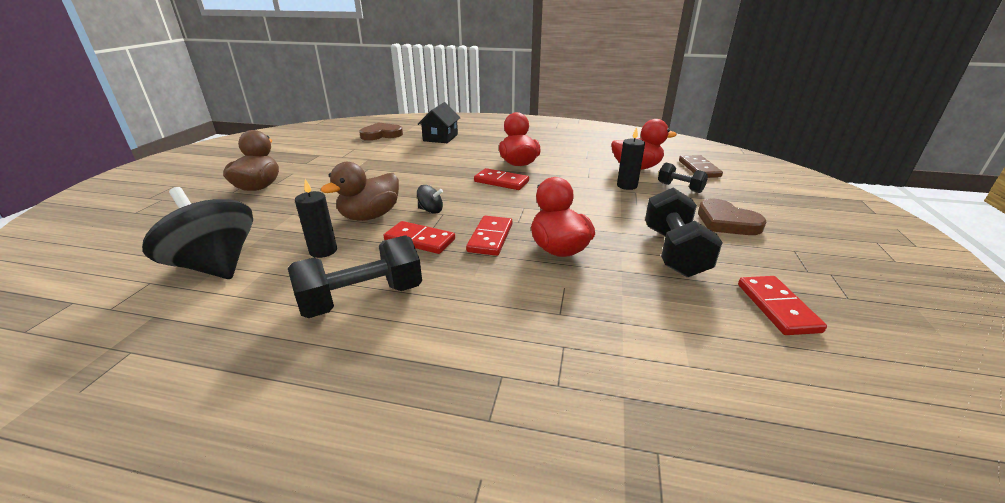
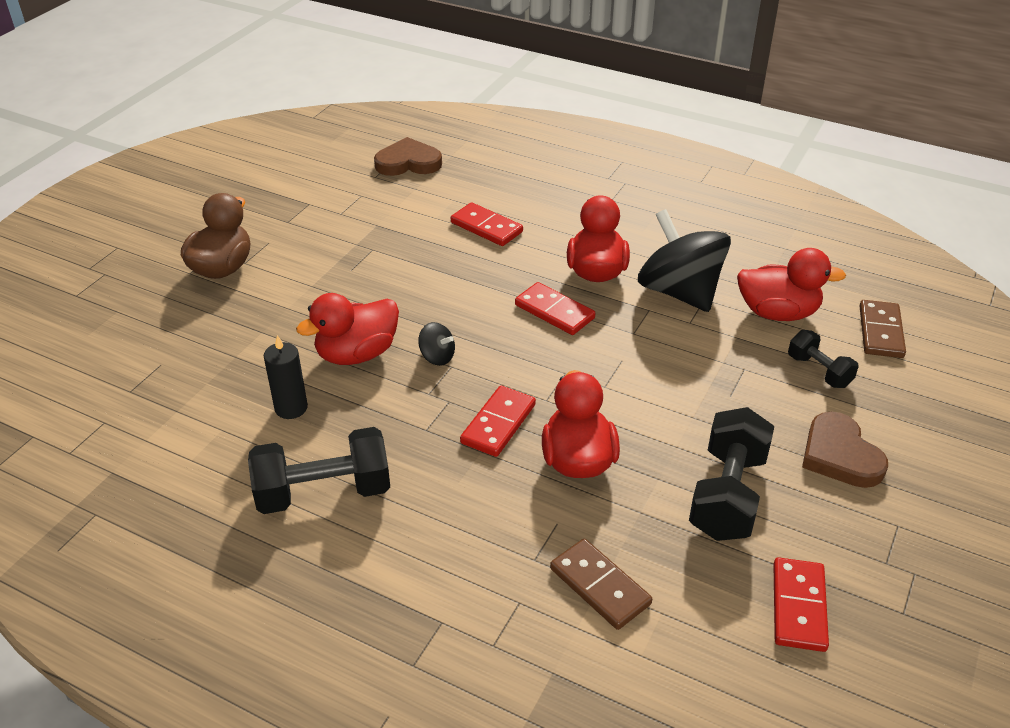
camera: 15 degrees right, 10 degrees up
black spinning top [142,187,253,279] -> black spinning top moved to [638,209,731,312]
brown duck [321,162,399,221] -> red duck [296,293,399,365]
red domino [384,221,455,254] -> red domino moved to [451,202,523,246]
black house [418,102,461,143] -> none
black candle [617,127,645,190] -> none
none -> brown domino [550,539,652,630]

